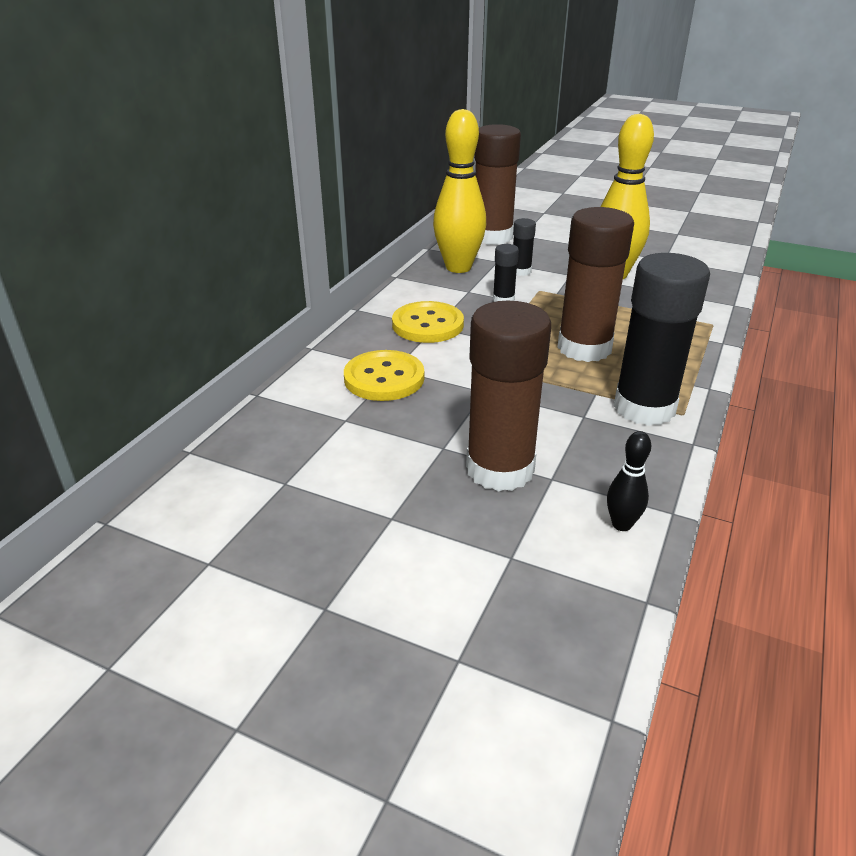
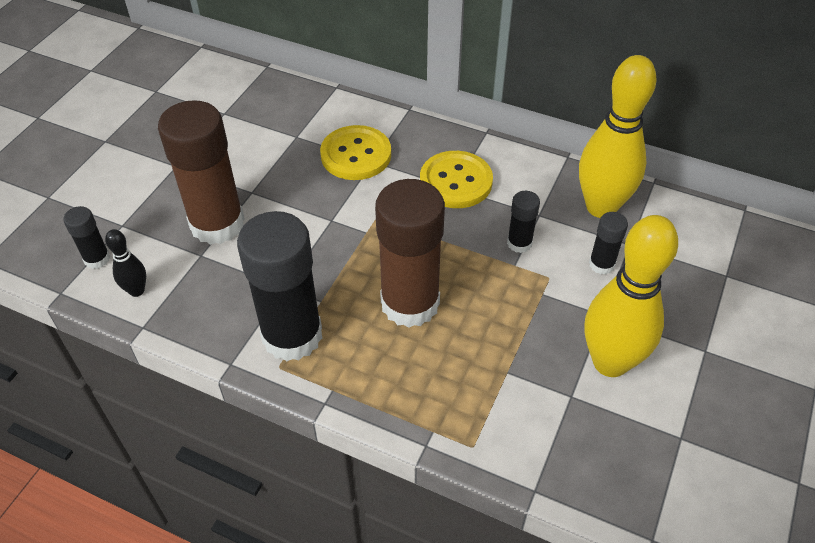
camera: 90 degrees right, 15 degrees up
brown glue stick [474,124,521,245] -> none
none -> black glue stick [63,206,110,269]

